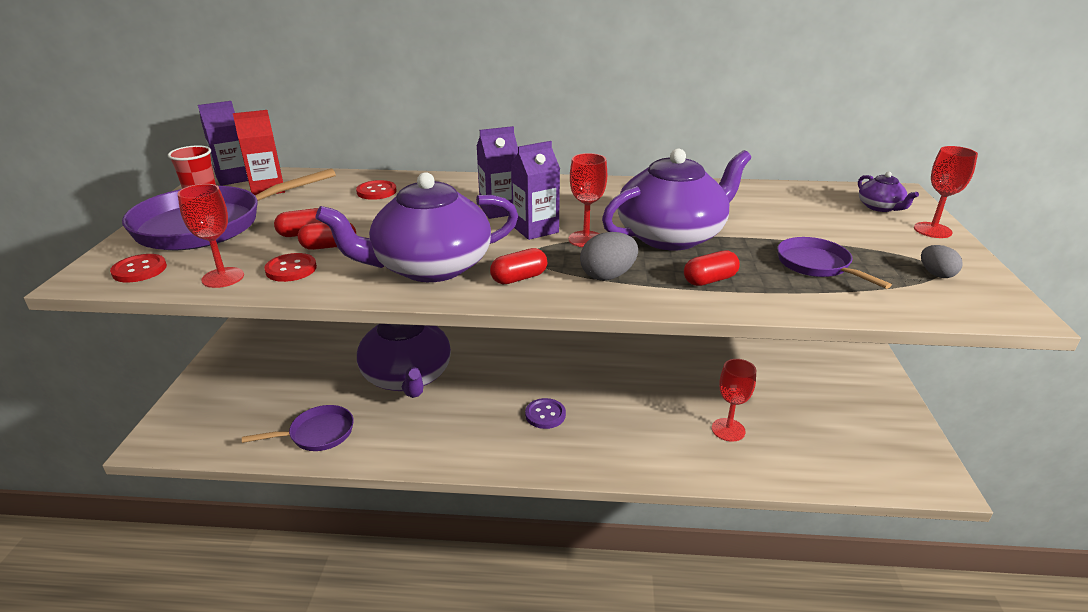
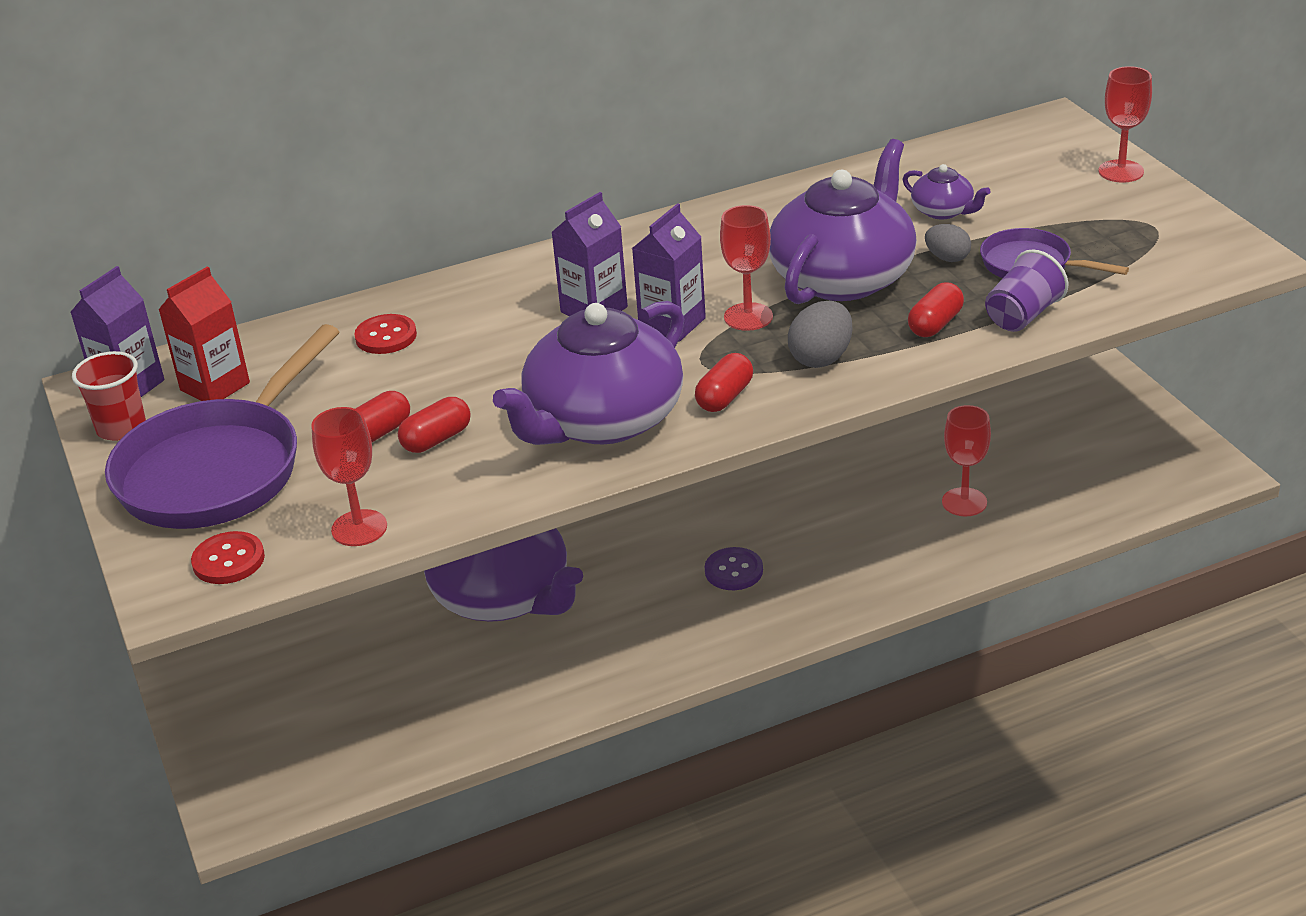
camera: 25 degrees left, 5 degrees up
purple pan [242,405,354,451] -> none
red button [264,253,317,282] -> none
purple teapot [858,172,919,212] -> purple teapot moved to [903,164,991,220]
grey egg [921,245,963,278] -> grey egg moved to [925,224,971,262]
none -> purple cup [985,249,1068,332]

